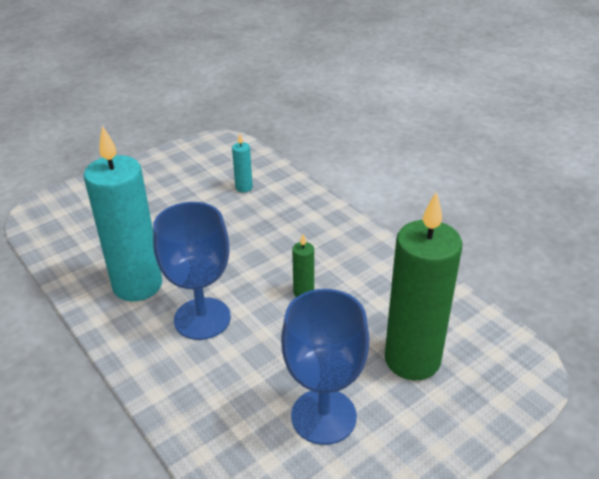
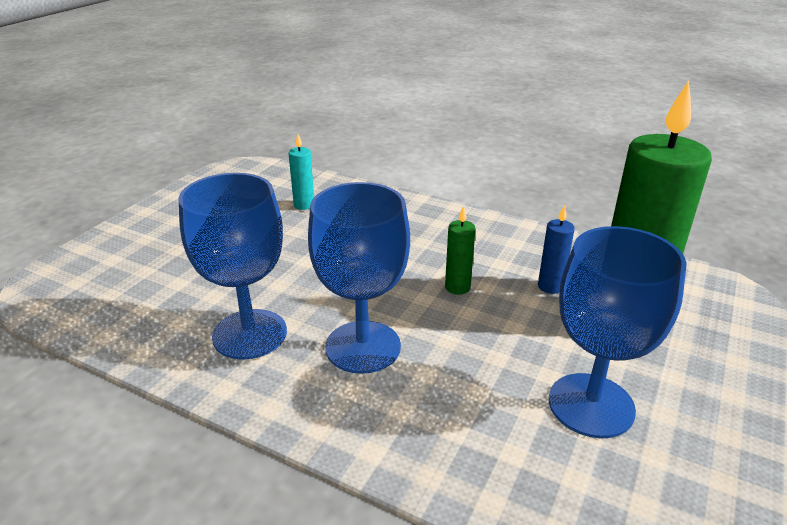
camera: 25 degrees left, 5 degrees down
turquoise candle [84,126,162,301] -> blue goblet [179,173,287,360]
none -> blue candle [538,205,575,294]

